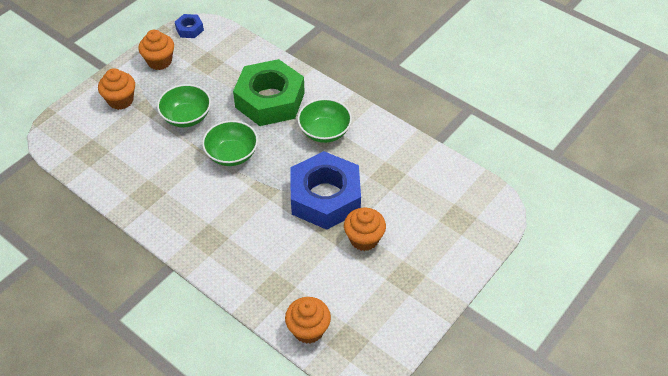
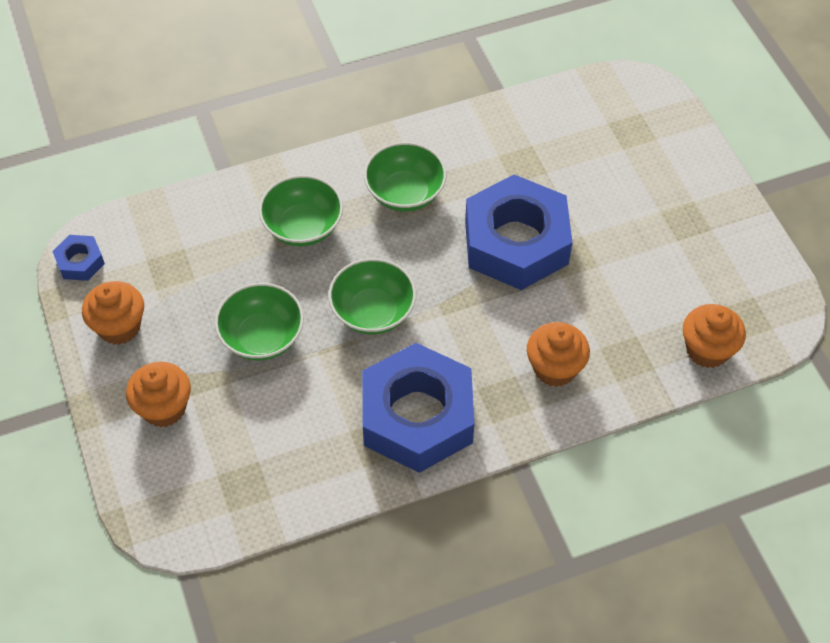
camera: 60 degrees left, 5 degrees up
green nut [233,59,305,126] -> green bowl [259,175,343,246]
orange cupcake [344,207,386,251] -> orange cupcake moved to [527,322,590,387]
none -> blue nut [362,343,474,473]

